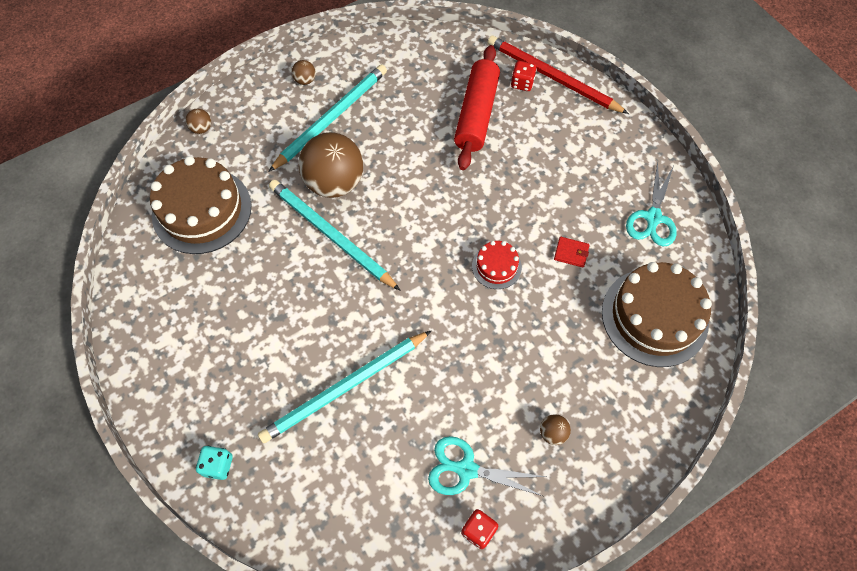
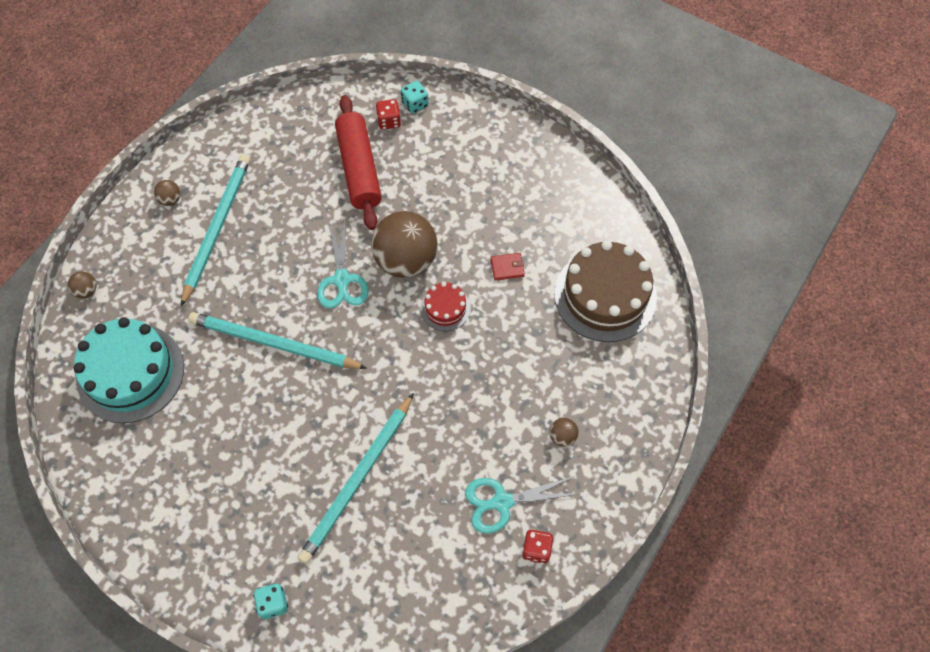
camera: 25 degrees left, 0 degrees up
brown cake [150,156,252,254] -> turquoise cake [73,317,184,423]
brown ball [298,132,364,198] -> brown ball moved to [371,211,438,278]
red pencil [488,36,629,114] -> turquoise dice [401,81,429,114]
turquoise scissors [626,161,677,246] -> turquoise scissors moved to [317,222,368,308]

